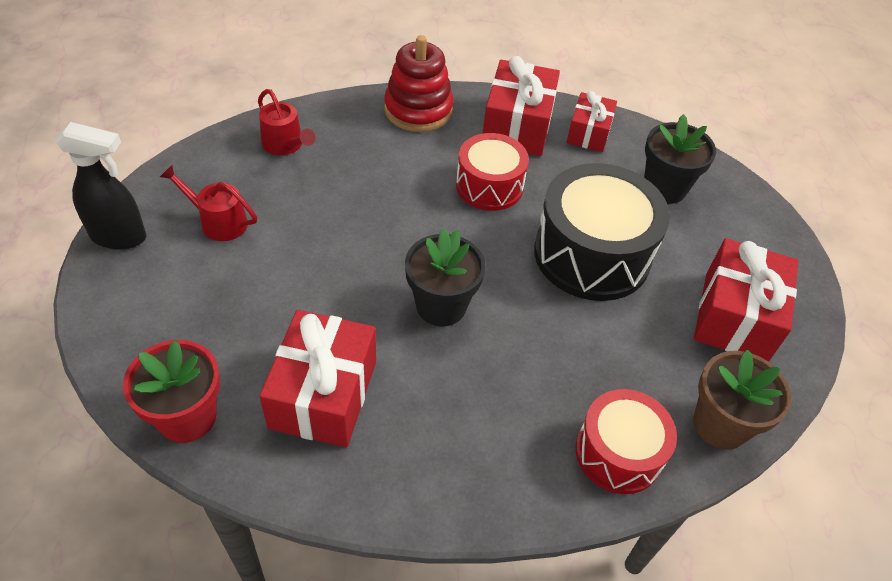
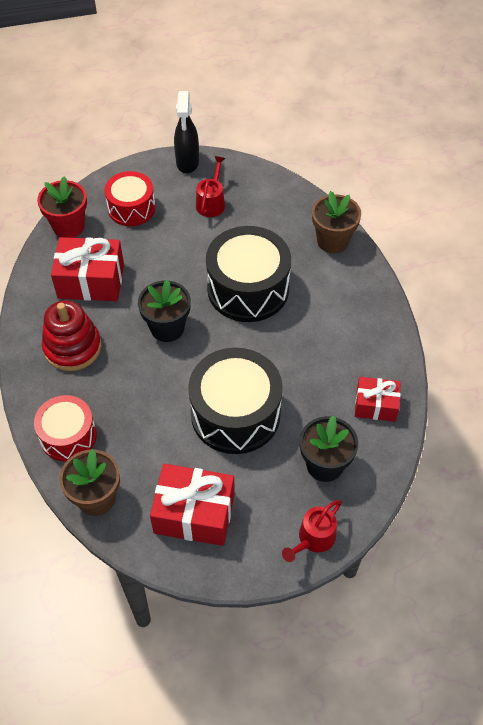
camera: 85 degrees right, 5 degrees up
red watering can [258,89,316,155] -> red watering can moved to [282,500,342,562]
red stacking toy [384,35,454,132] -> red stacking toy moved to [41,300,101,371]
red drum [456,133,529,211] -> red drum moved to [105,171,155,226]
red gift [483,56,560,156] -> none
none -> black drum [206,226,291,322]
none -> brown flower pot [312,191,361,253]

